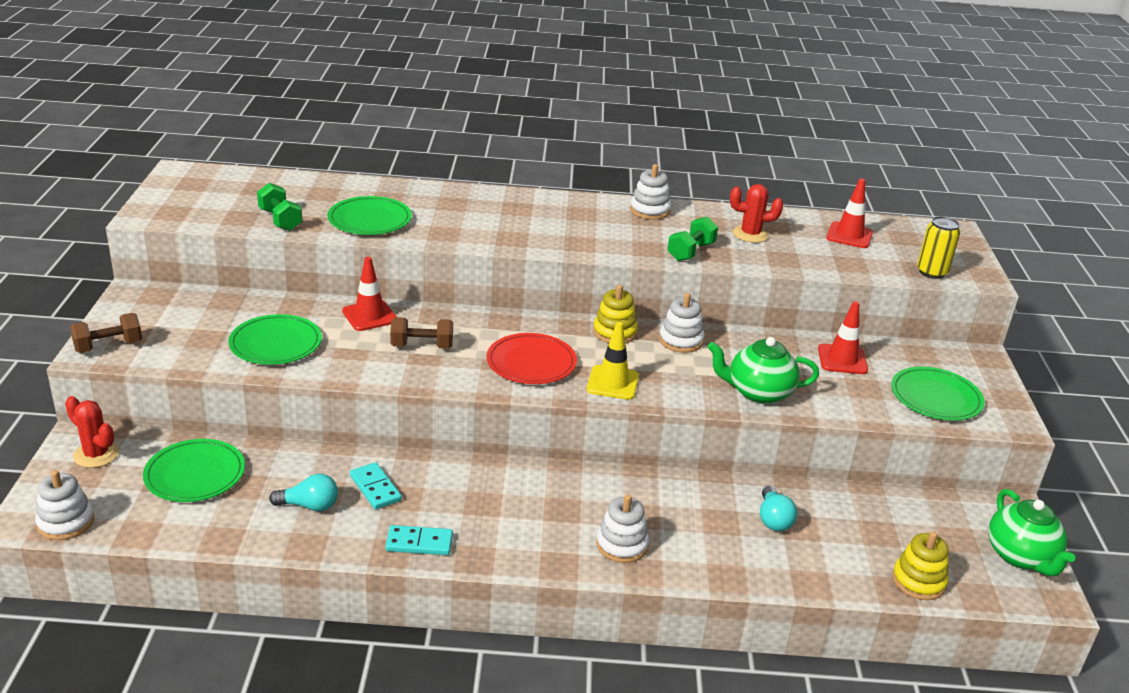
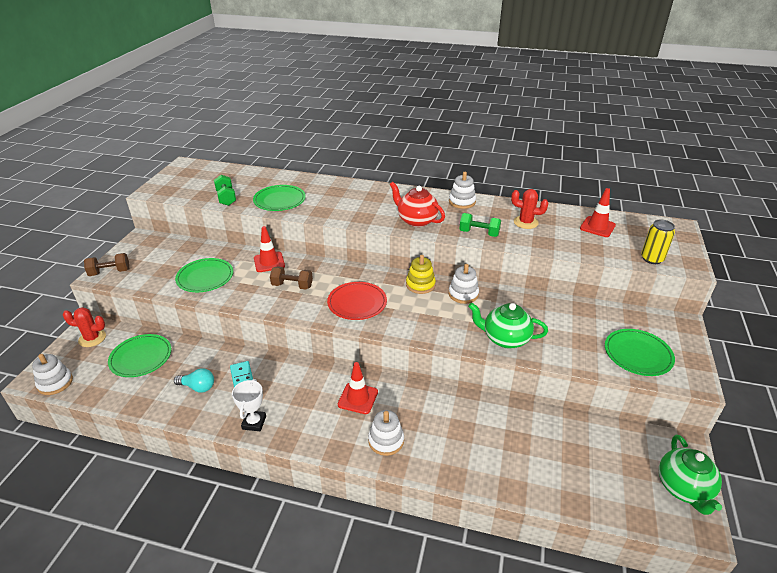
camera: 15 degrees right, 5 degrees up
red cactus [65,396,119,468] -> red cactus turned 45 degrees counterclockwise [63,307,106,347]
turquoise domino [386,525,453,555] -> white trophy [232,379,266,431]
yellow traffic cone [587,322,639,400] -> none
green dumbbell [668,217,718,261] -> green dumbbell turned 60 degrees clockwise [459,213,501,237]
turquoise light bulb [760,486,797,531] -> none
red traffic cone [818,301,868,374] -> red traffic cone moved to [338,362,378,414]
yellow stacking toy [892,531,949,600] -> none
none -> red teapot [390,182,445,227]

